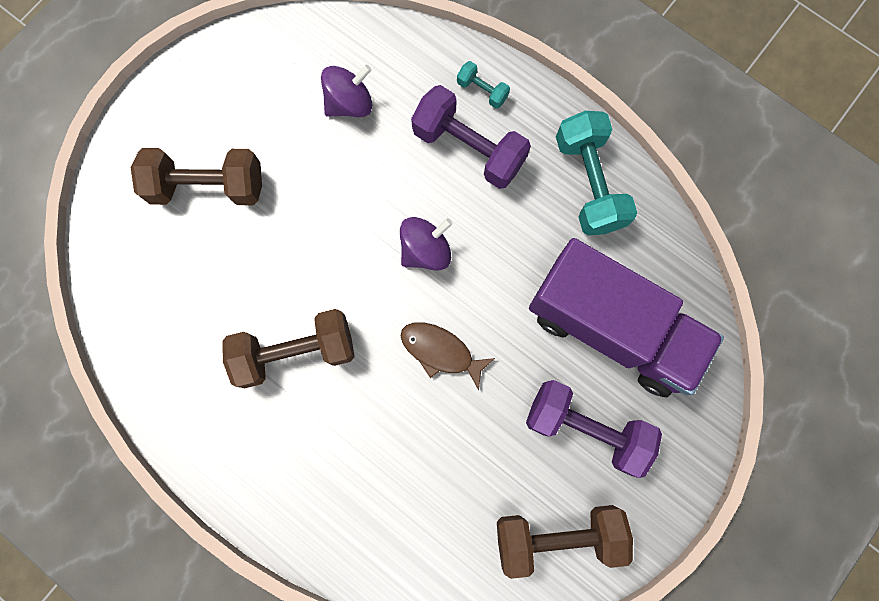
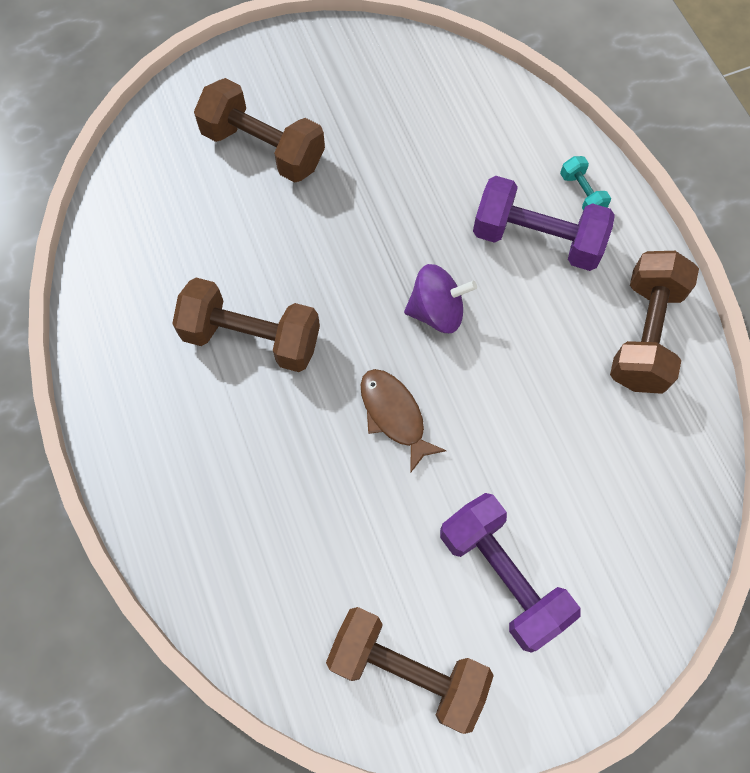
camera: 30 degrees right, 10 degrees down
purple spinning top [321,65,372,117] -> none
purple dumbbell [411,85,531,189] -> purple dumbbell turned 45 degrees counterclockwise [473,176,615,271]
purple truck [529,238,724,397] -> none
turquoise dumbbell [556,111,637,235] -> brown dumbbell [610,251,699,394]

